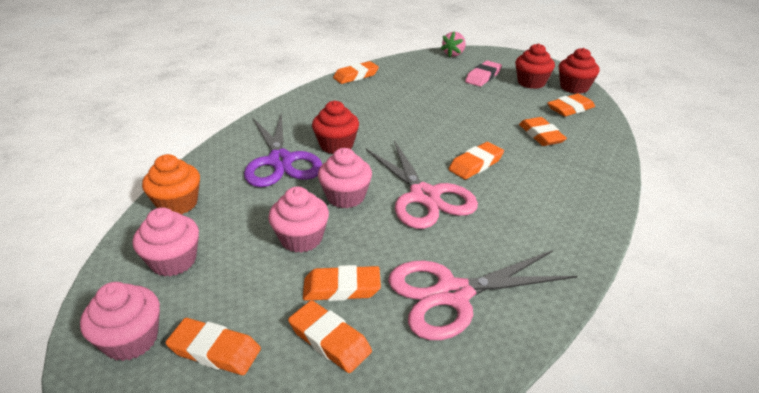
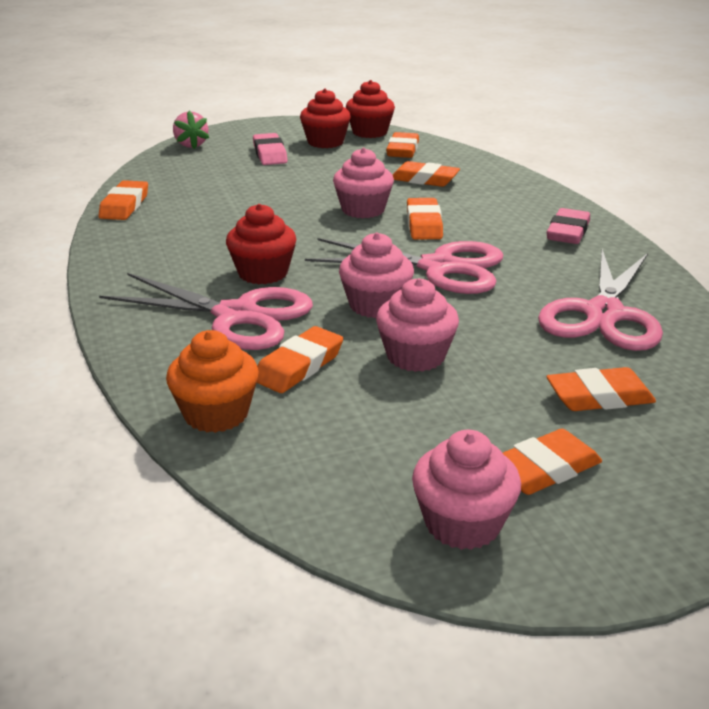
camera: 50 degrees left, 5 degrees down
pink cupcake [133,207,199,277] -> pink cupcake moved to [333,148,394,218]
purple scissors [244,113,322,187] -> pink scissors [99,273,313,350]
orange eraser [303,265,381,301] -> orange eraser moved to [256,326,343,393]
none -> pink eraser [547,208,590,244]

